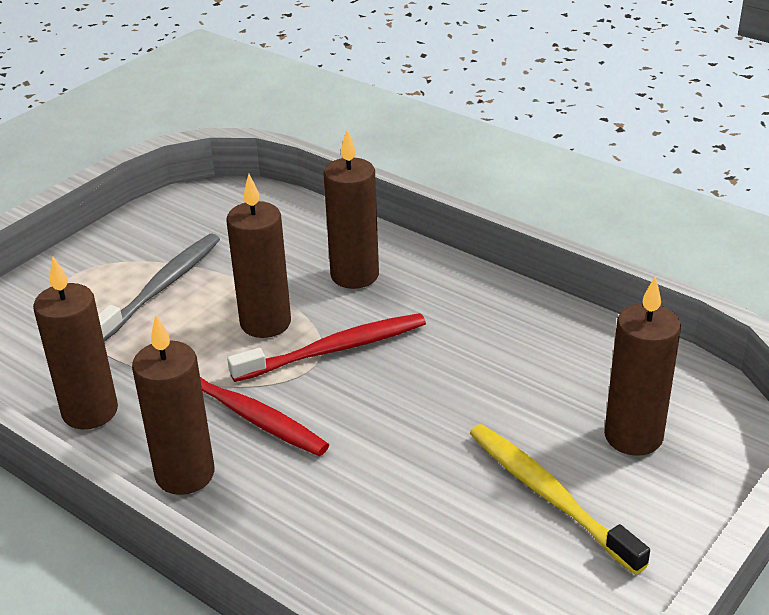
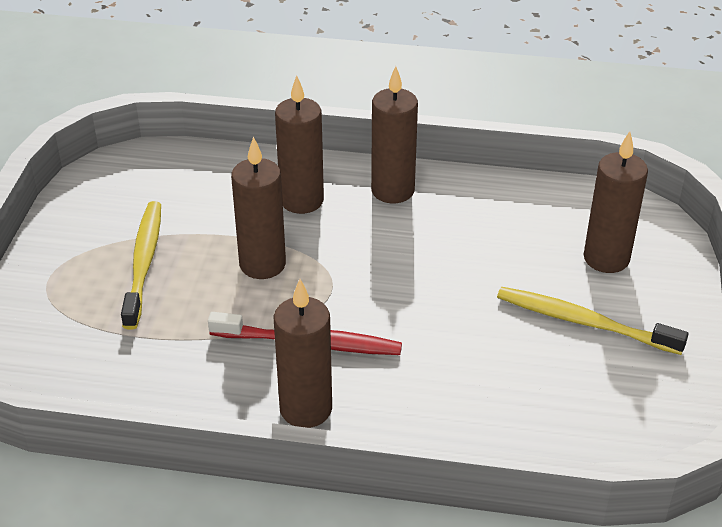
camera: 30 degrees left, 5 degrees up
brown candle [33,257,118,429] -> brown candle moved to [371,66,418,203]
grey toothbrush [98,234,220,342] -> yellow toothbrush [121,201,161,330]
red toothbrush [227,313,426,382] -> none

